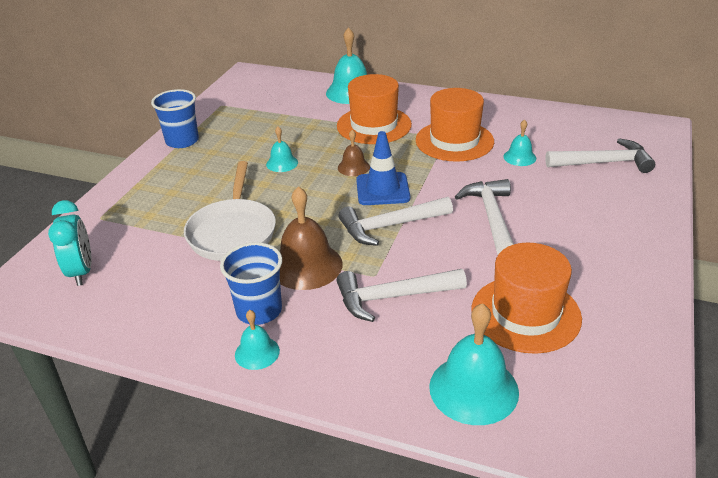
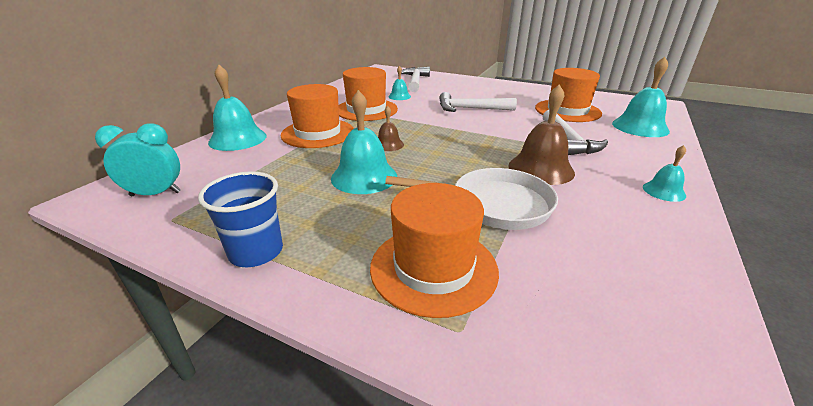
camera: 85 degrees left, 5 degrees down
turquoise clock [48,200,92,286] -> turquoise clock moved to [95,123,181,196]
blue cup [220,242,282,325] -> none
turquoise bell [266,126,298,172] -> turquoise bell [331,90,397,194], size x1.85
white hammer [338,197,453,246] -> none
blue traffic cone [356,131,410,205] -> none
none -> orange hat [370,183,499,318]

